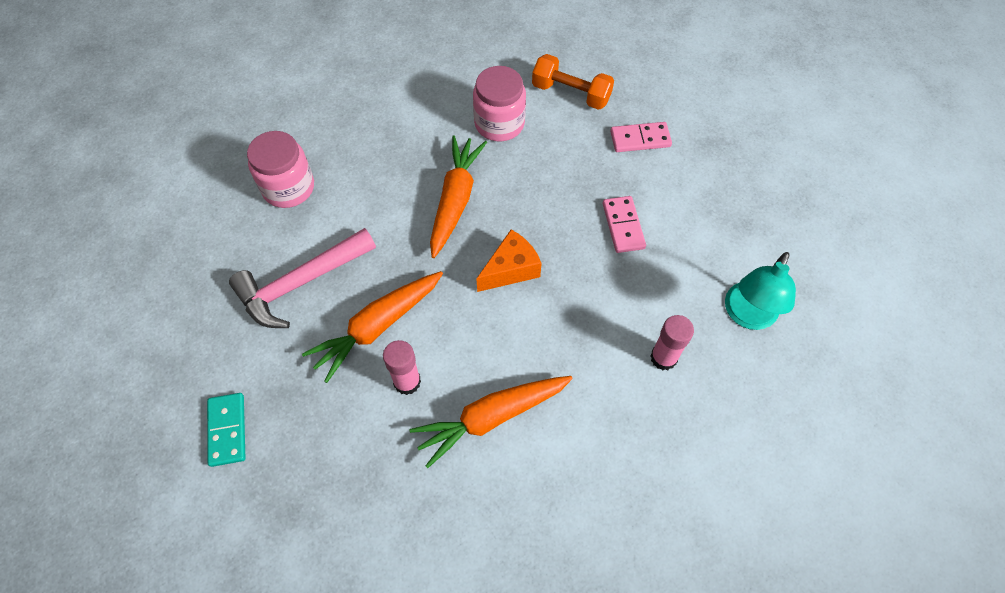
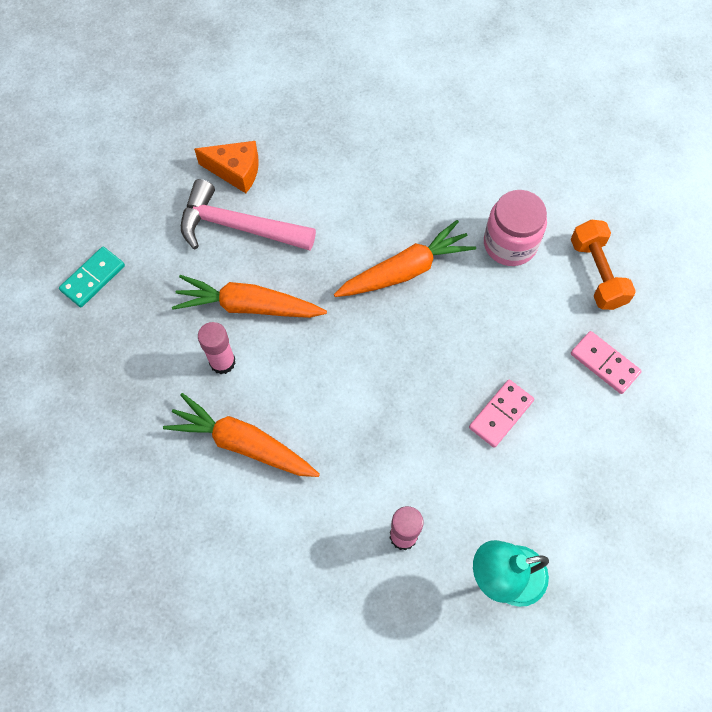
camera: 50 degrees right, 5 degrees up
pink jar [247,131,314,208] -> none
orange cheese [476,229,542,292] -> orange cheese moved to [194,141,259,193]

